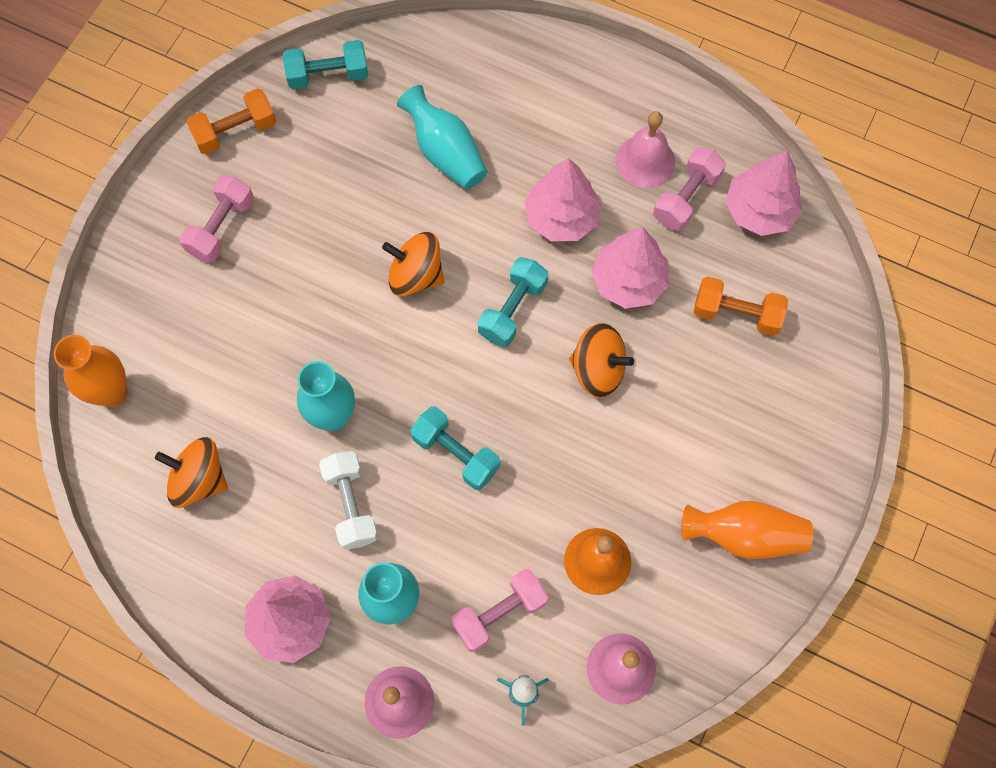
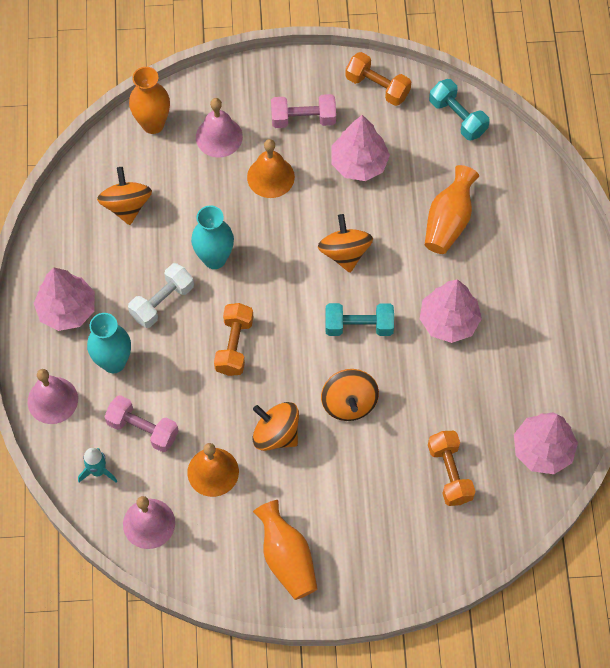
camera: 60 degrees right, 5 degrees down
turquoise vase [397,85,488,189] -> orange vase [425,165,479,254]
turquoise dumbbell [410,407,500,490] -> orange dumbbell [214,303,253,376]
pink tree [591,227,669,309] -> pink tree moved to [331,115,390,181]
pink bell [616,111,675,188] -> pink bell moved to [196,98,243,157]
pink dumbbell [653,147,726,231] -> none
none -> orange bell [247,139,295,198]
none -> orange spinning top [253,402,299,451]

